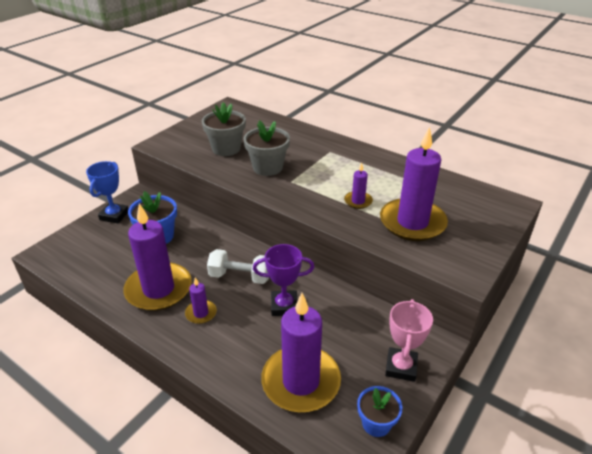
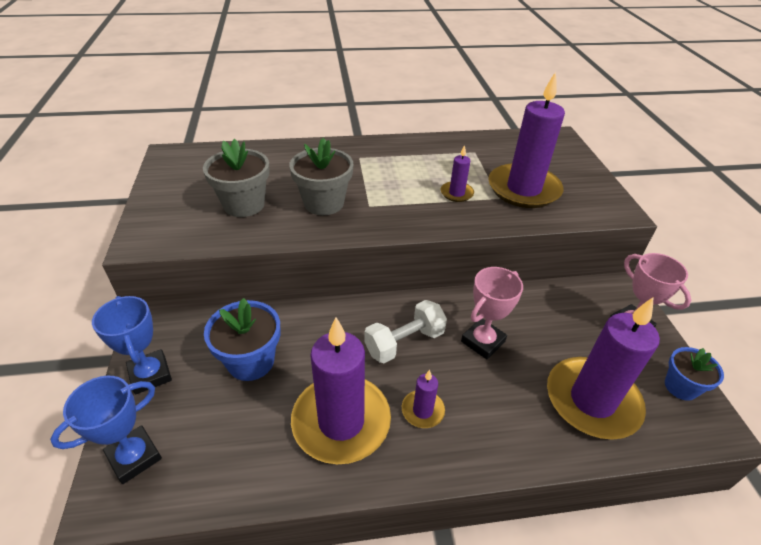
camera: 45 degrees left, 5 degrees up
purple trophy [253,244,314,316] -> pink trophy [461,267,523,359]
none -> blue trophy [50,376,162,484]

